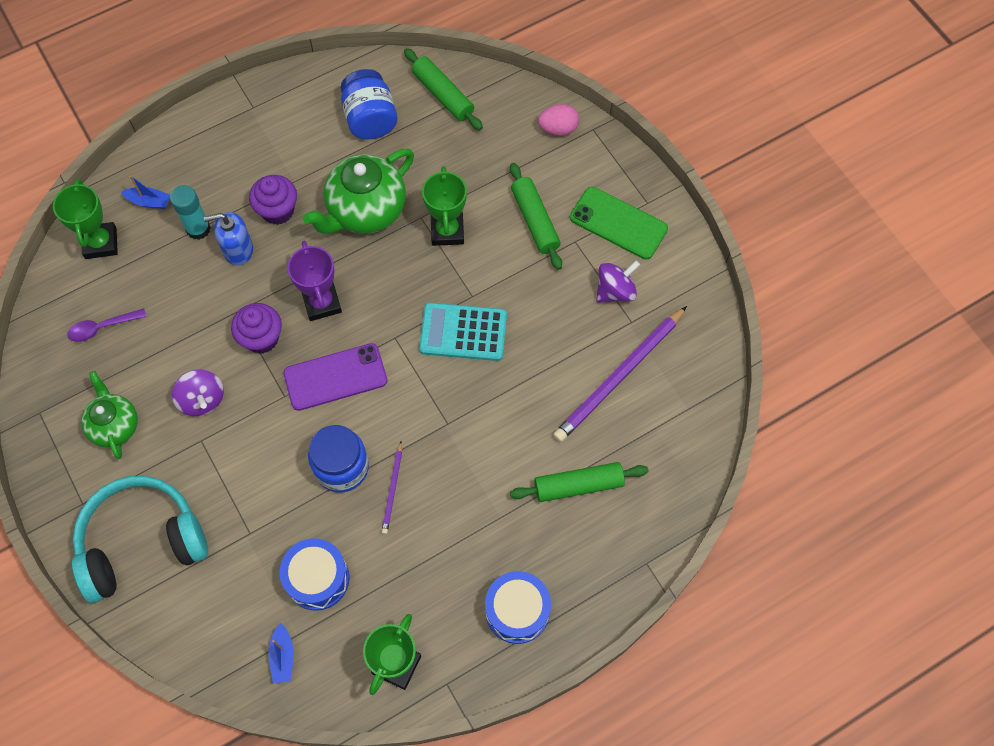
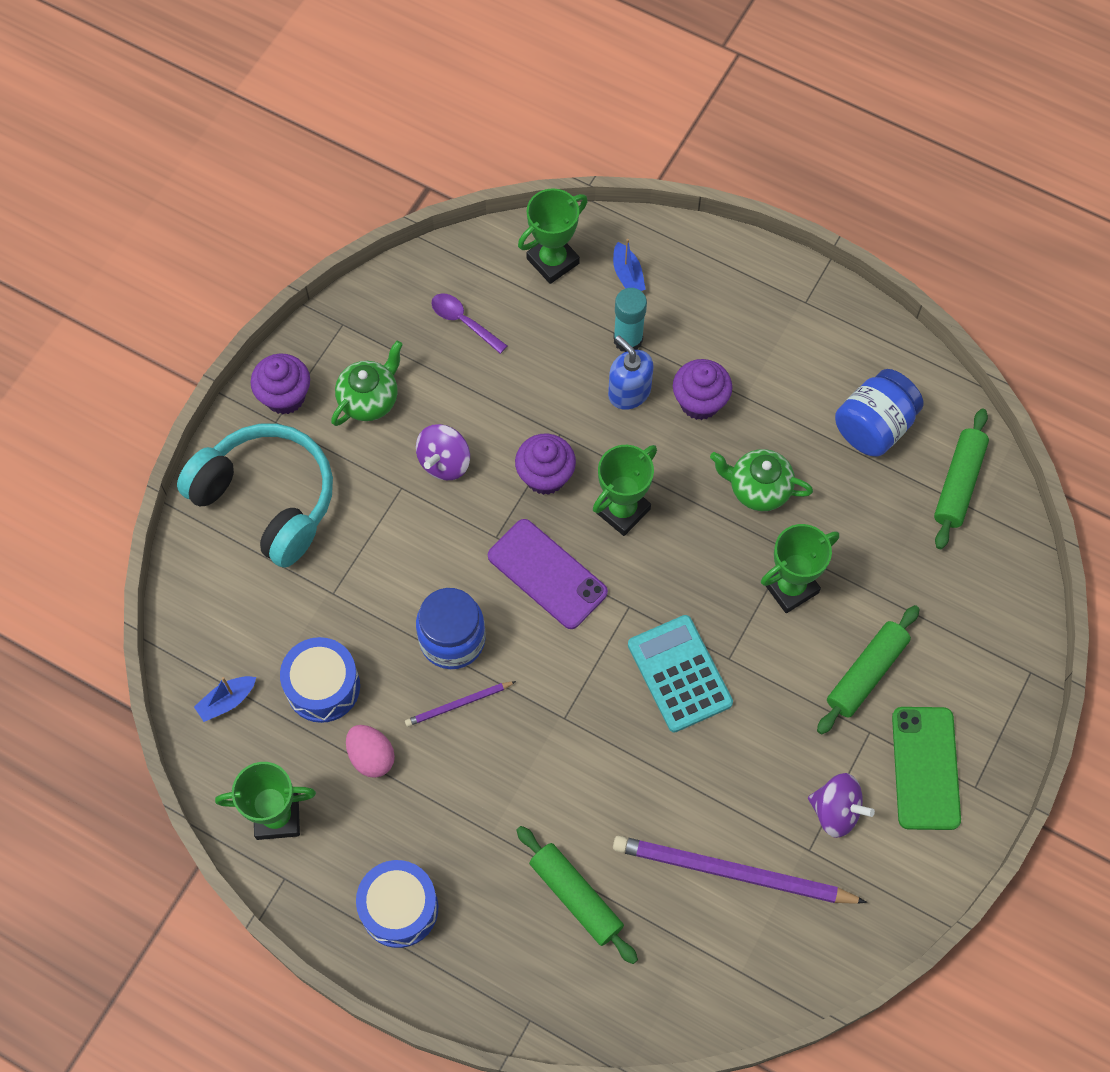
camera: 60 degrees right, 0 degrees up
purple trophy [287,241,342,321] -> green trophy [593,445,657,536]
green teapot [303,149,414,234] -> green teapot [710,449,813,511], size x0.62
pink egg [538,104,579,136] -> pink egg moved to [346,725,395,778]
none -> purple cupcake [250,353,310,414]

